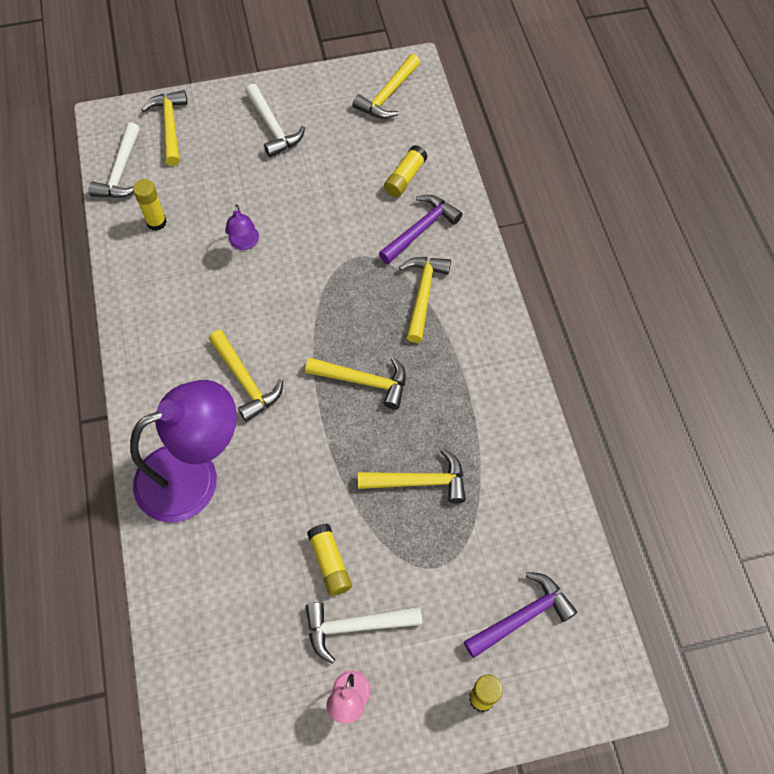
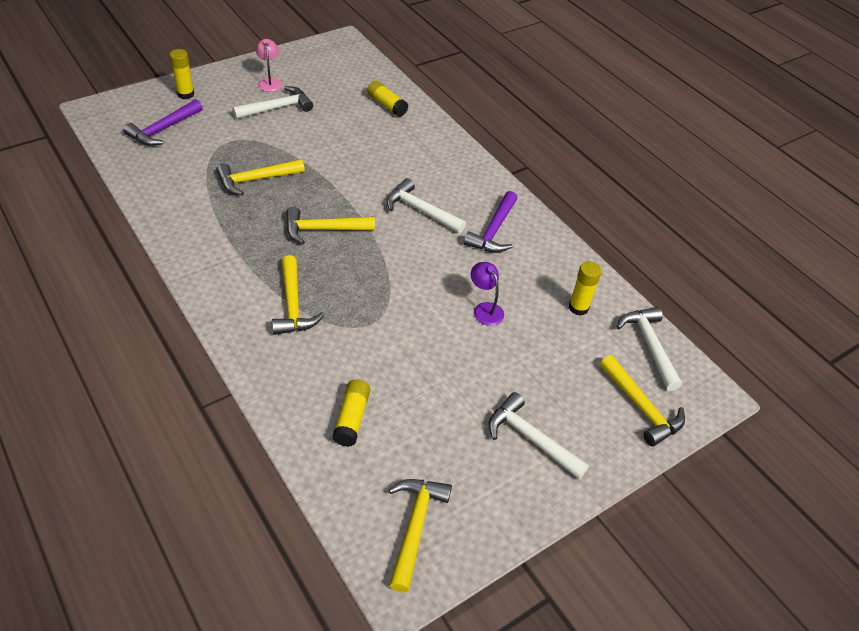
camera: 155 degrees right, 15 degrees down
purple lamp [130,380,237,523] -> none
yellow hammer [209,330,283,422] -> white hammer [386,178,466,233]
yellow glue stick [307,524,352,596] -> yellow glue stick moved to [367,81,408,117]
purple hammer [379,195,462,264] -> purple hammer moved to [463,191,518,253]

